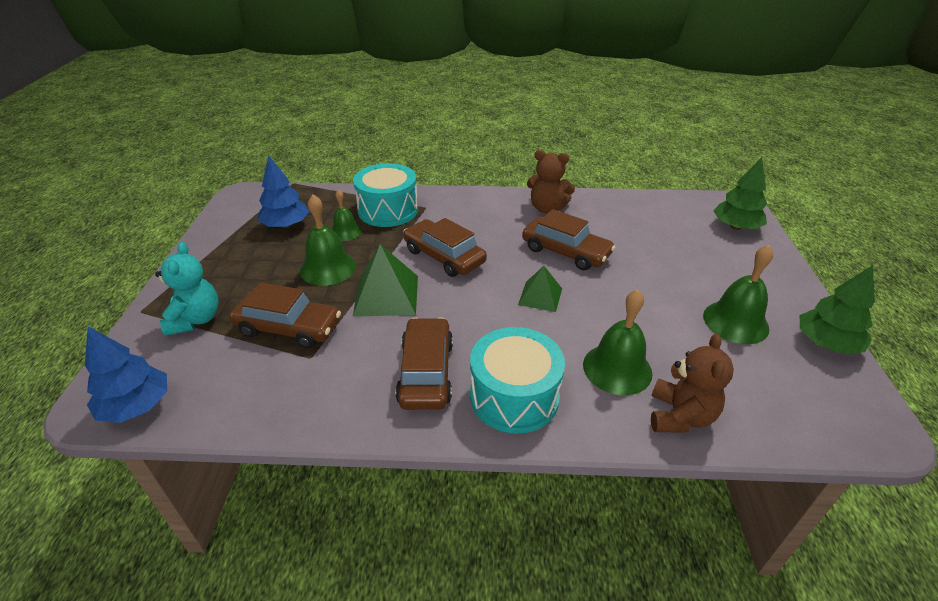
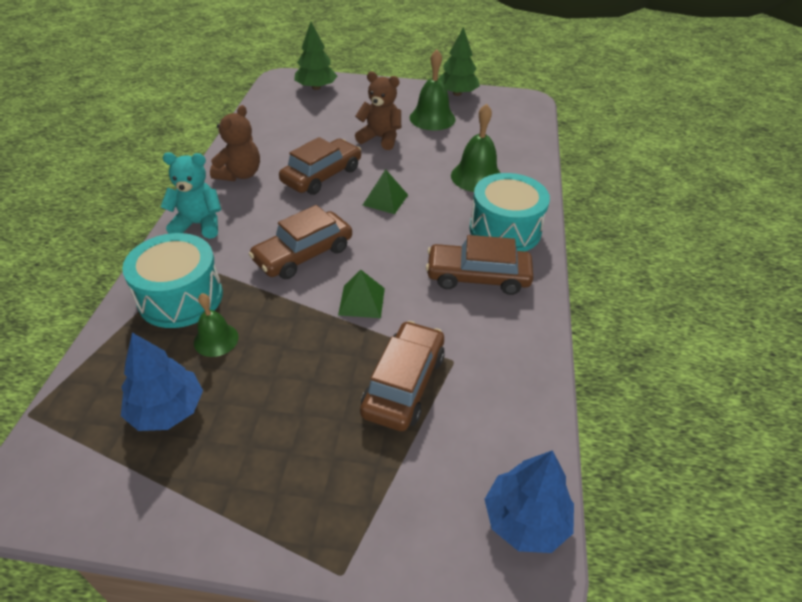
camera: 85 degrees left, 5 degrees up
turquoise teddy bear [155,242,219,336] -> turquoise teddy bear moved to [161,153,222,239]
green bell [300,194,356,286] -> none
green pyramid [353,244,418,317] -> green pyramid [338,270,385,318], size x0.62
brown teddy bear [651,334,734,433] -> brown teddy bear moved to [355,72,401,150]

